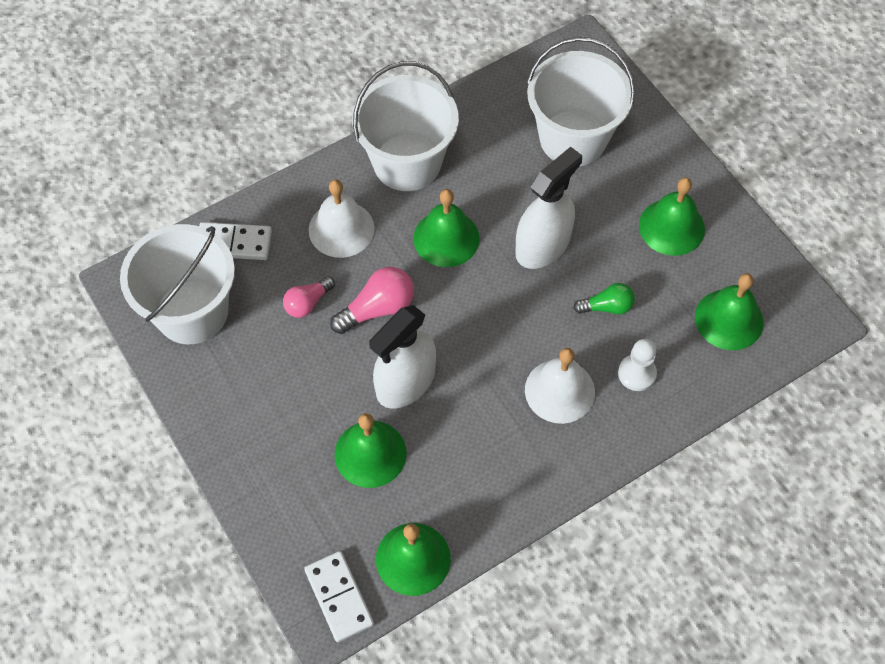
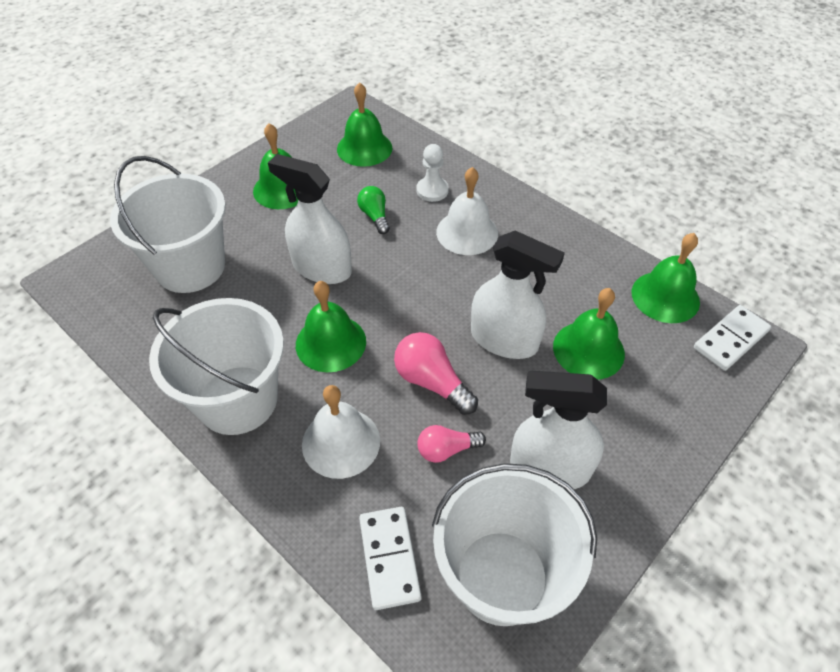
camera: 105 degrees left, 10 degrees down
pink light bulb [283,276,335,318] -> pink light bulb turned 135 degrees clockwise [417,425,486,463]
none -> white spray bottle [510,371,607,489]

